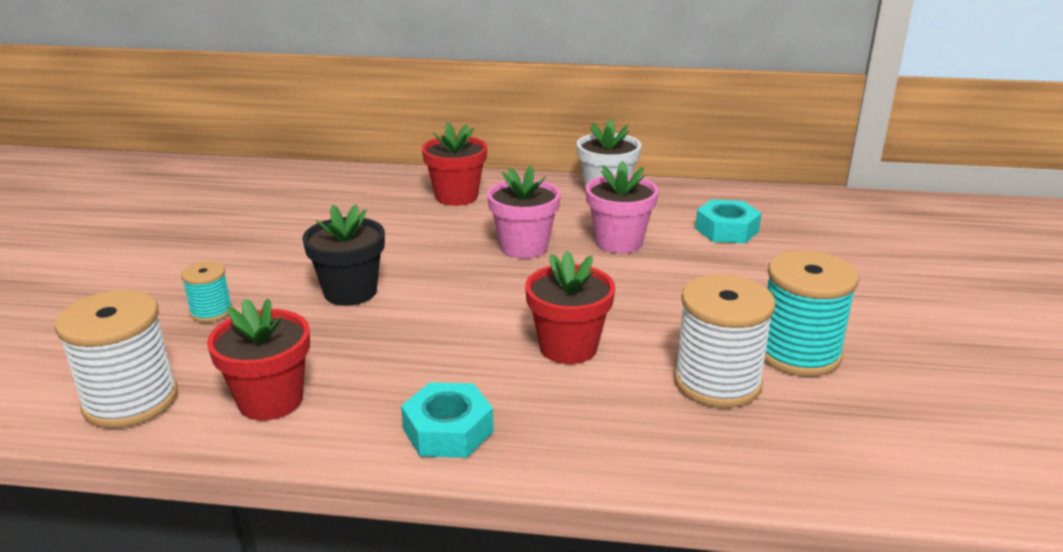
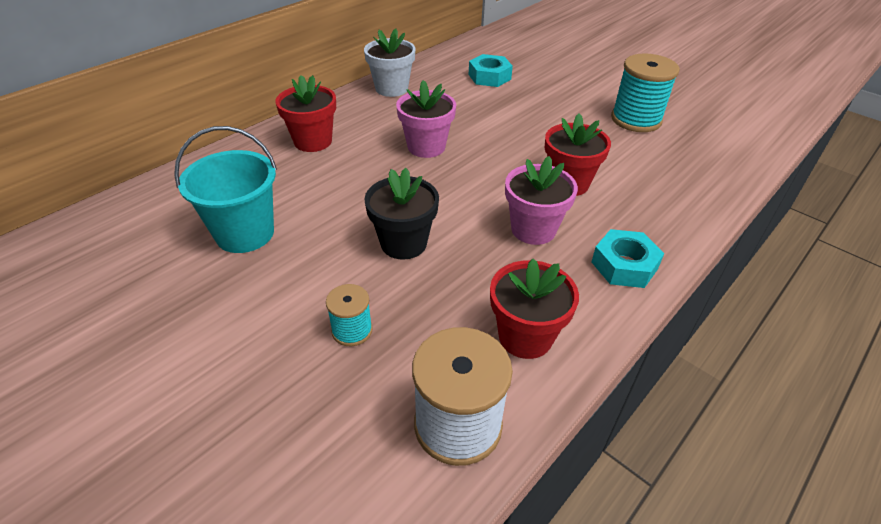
camera: 55 degrees left, 15 degrees up
pink flower pot [586,161,659,253] -> pink flower pot moved to [505,156,578,245]
white spool [674,274,776,408] -> none
none -> turquoise bucket [174,126,277,253]

